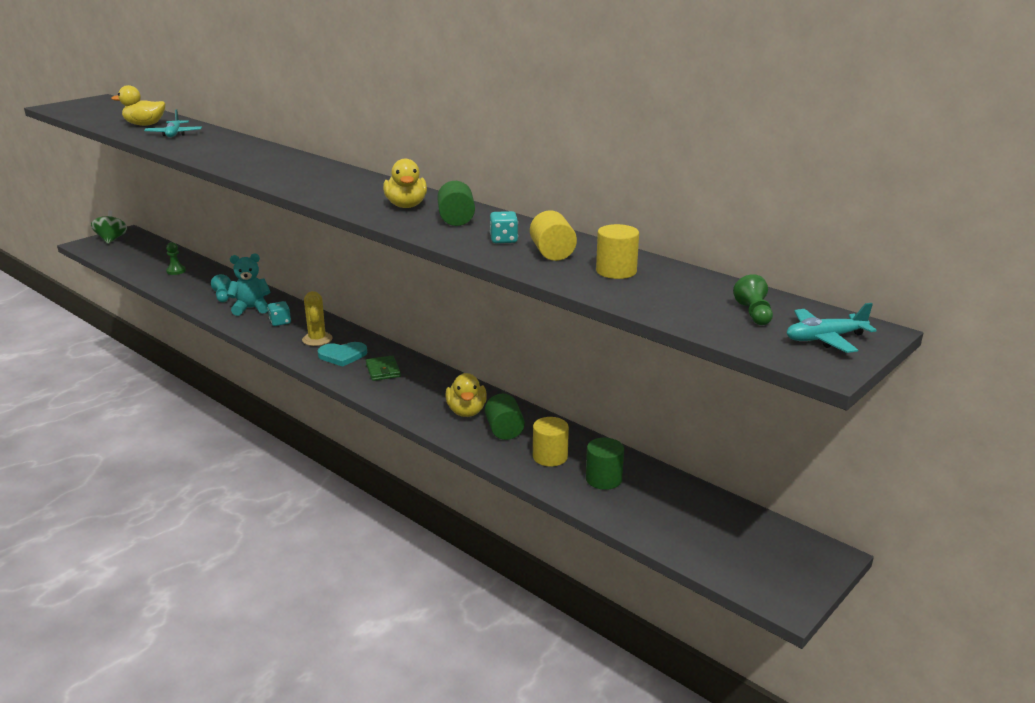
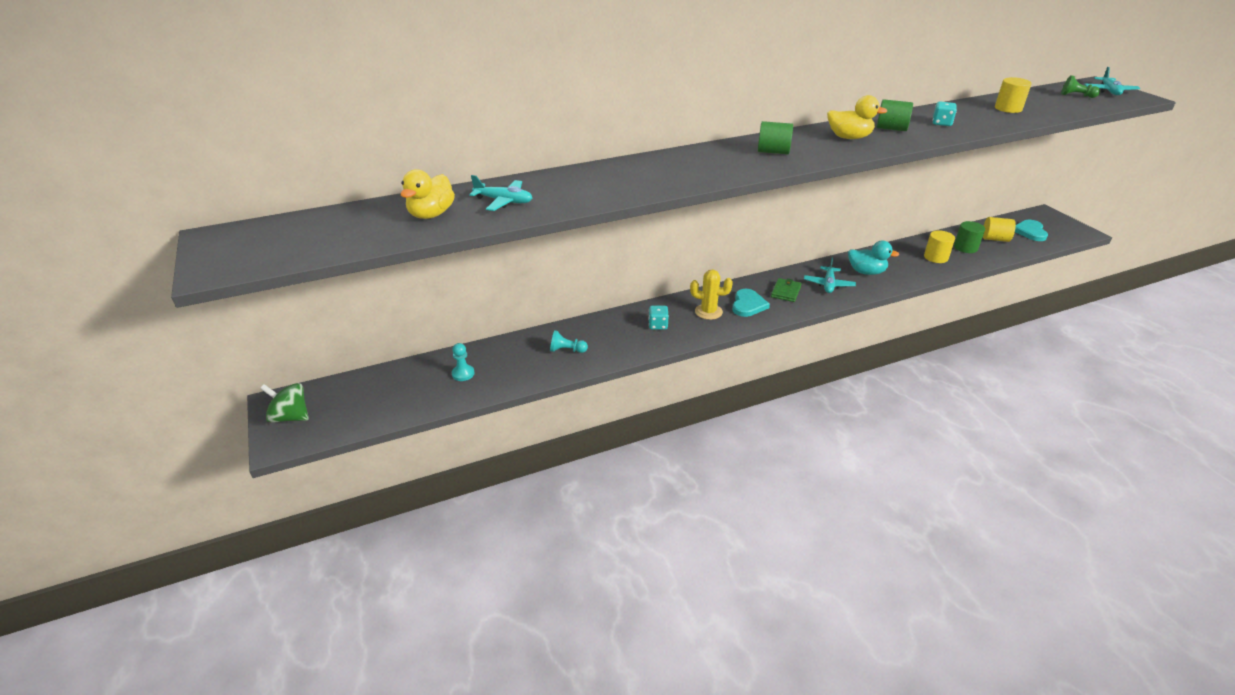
camera: 65 degrees left, 10 degrees up
green pawn [166,242,186,275] -> turquoise pawn [452,343,474,381]
turquoise teddy bear [227,253,270,316] -> none
green wallet [366,355,401,381] -> green wallet turned 75 degrees counterclockwise [771,278,801,302]
yellow duck [445,373,487,417] -> turquoise duck [848,241,900,275]
green cylinder [485,394,525,440] -> green cylinder moved to [758,121,793,154]
yellow cylinder [530,210,577,261] -> yellow cylinder moved to [983,217,1016,242]
none -> turquoise plane [804,258,856,293]
none -> turquoise heart [1015,220,1048,241]

